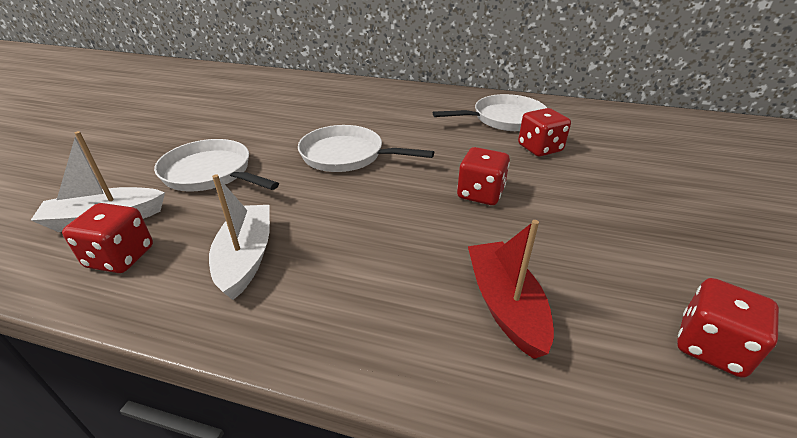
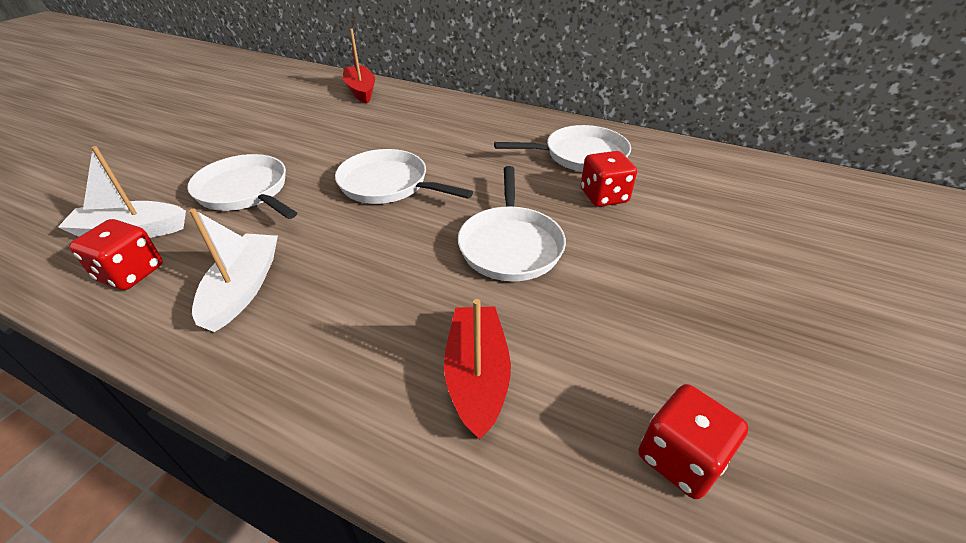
camera: 10 degrees right, 5 degrees up
red dice [457,147,510,205] -> white pan [458,166,566,281]
none -> red boat [343,29,375,104]

